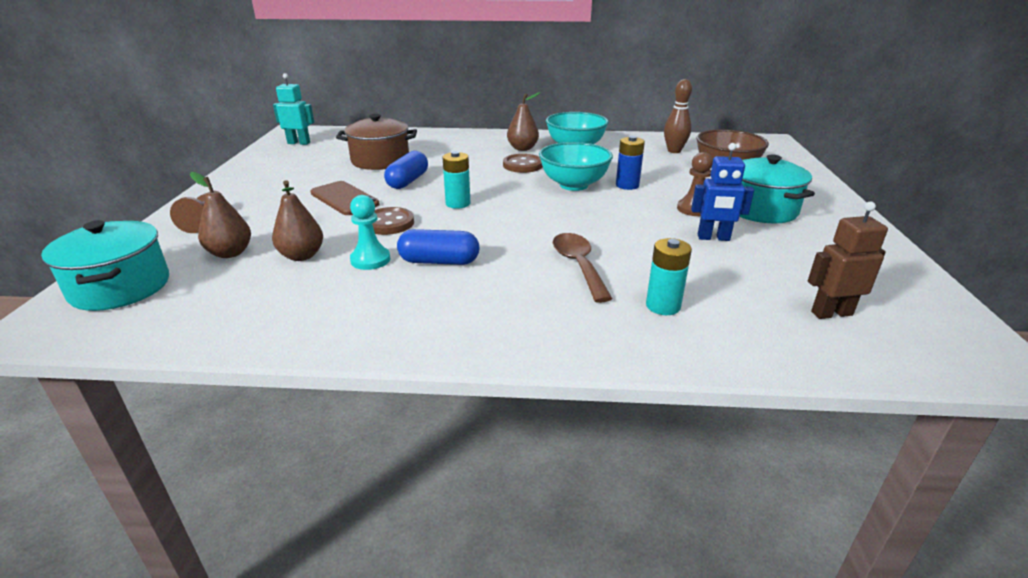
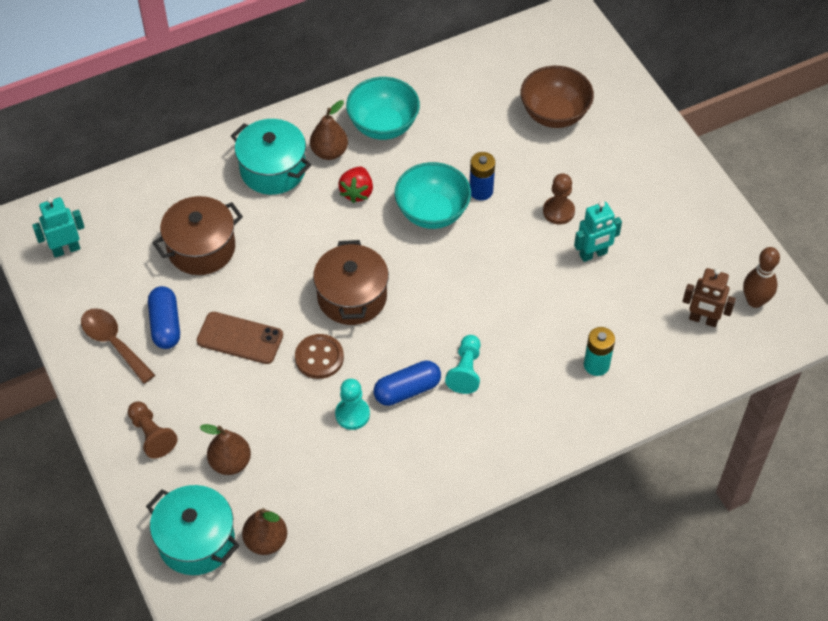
camera: 30 degrees left, 25 degrees up
brown pear [272,180,323,261] -> brown pear moved to [242,508,287,555]
blue capsule [384,151,428,189] -> blue capsule moved to [148,286,180,349]
turquoise battery [442,151,470,209] -> brown pot [313,240,389,325]
brown button [503,154,543,173] -> red strawberry [338,167,373,203]
brown spoon [553,233,613,303] -> brown spoon moved to [81,308,155,384]
brown bowling pin [664,79,692,153] -> brown bowling pin moved to [743,247,780,308]
blue robot [691,143,754,241] -> turquoise robot [574,201,622,262]
turquoise pot [739,155,815,224] -> turquoise pot moved to [231,119,311,195]
brown robot [808,201,888,319] -> brown robot turned 120 degrees counterclockwise [683,268,736,327]
none -> turquoise pawn [445,335,481,394]

